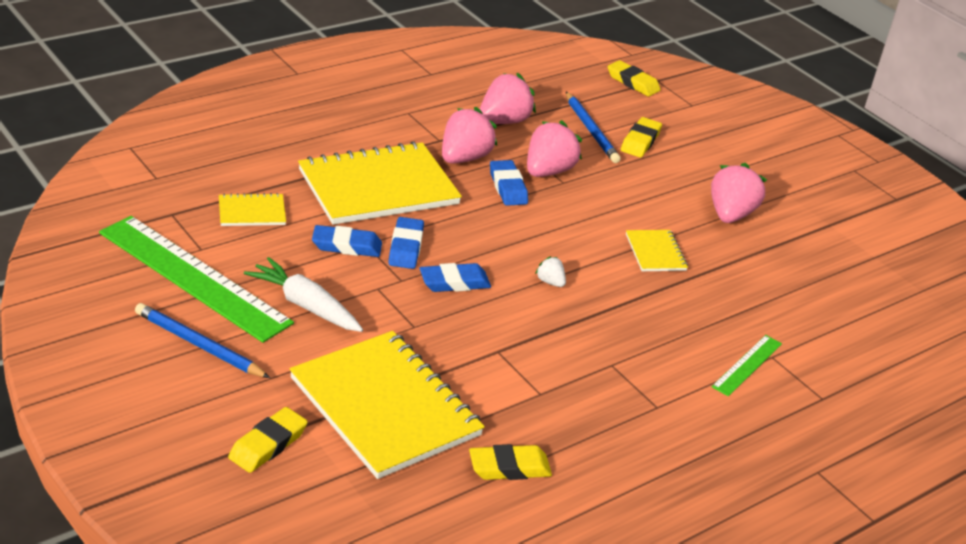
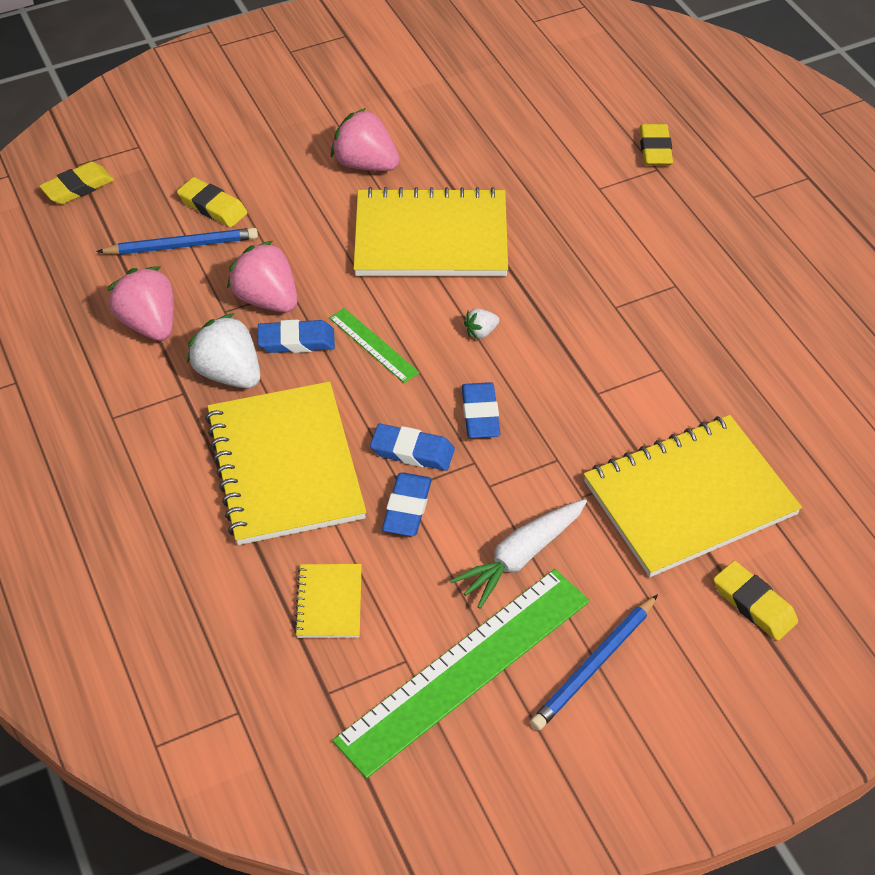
camera: 75 degrees left, 15 degrees up
pink strawberry [442,107,497,163] -> white strawberry [187,313,260,388]
yellow eraser [469,444,552,480] -> yellow eraser moved to [640,124,673,166]
yellow notebook [626,230,688,271] -> yellow notebook [353,187,508,276], size x2.21
green ruler [712,335,782,396] -> green ruler moved to [329,308,420,383]

